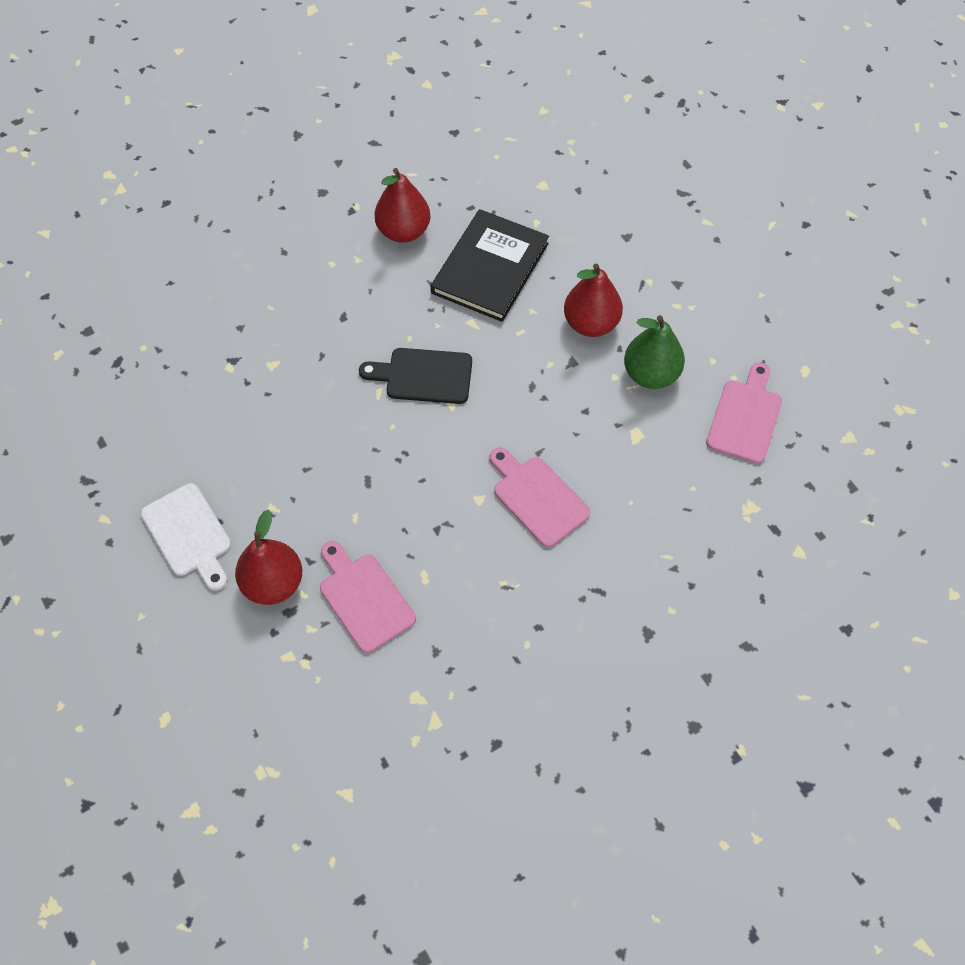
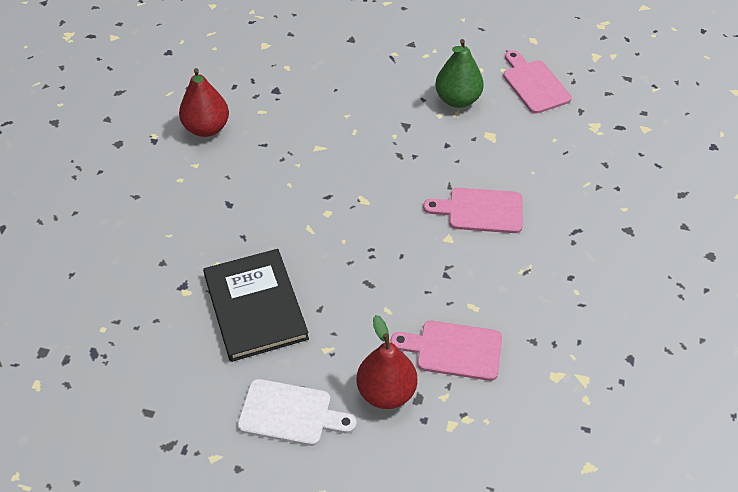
camera: 45 degrees left, 10 degrees down
black cutting board [359,348,472,404] -> none
black book [431,209,549,322] -> black book moved to [203,249,309,362]
red pear [564,263,623,337] -> none

